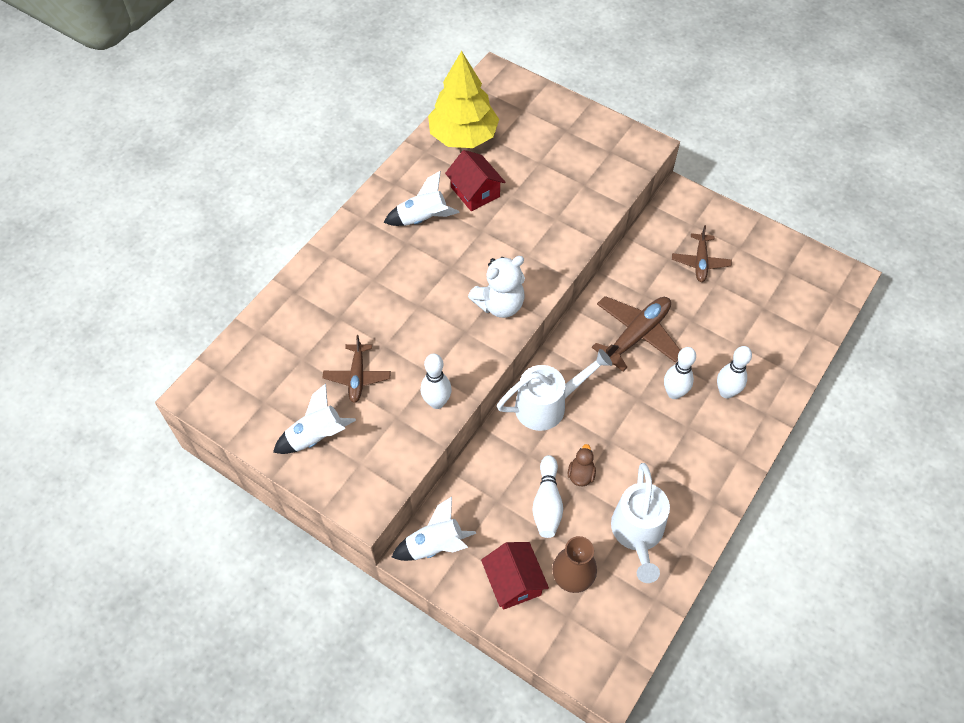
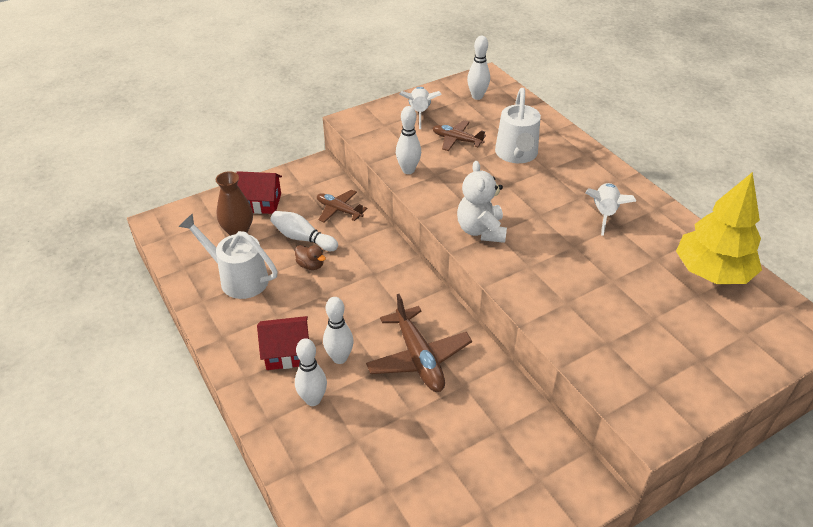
camera: 115 degrees right, 15 degrees down
white rocket [392,497,476,561] -> none
red house [445,150,505,211] -> red house moved to [257,316,309,370]
white watering can [497,349,612,431] -> white watering can moved to [495,88,541,163]
brown plane [672,225,732,282] -> brown plane moved to [317,189,367,222]
none -> white bowling pin [467,36,490,100]

